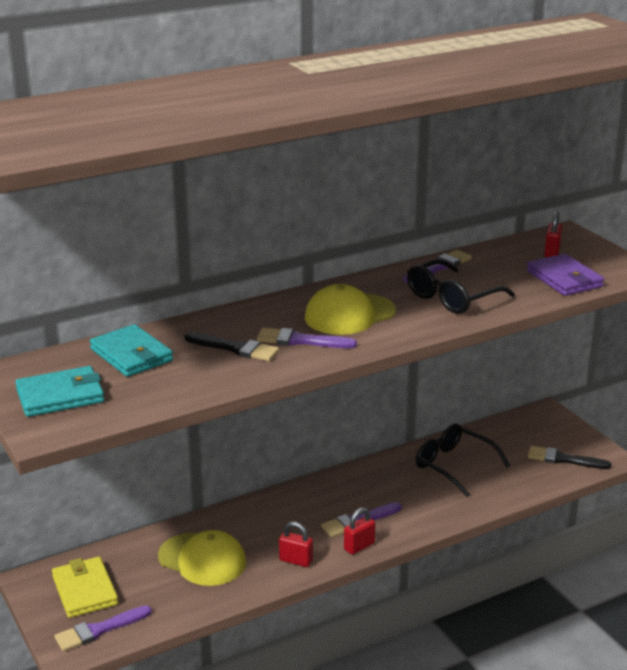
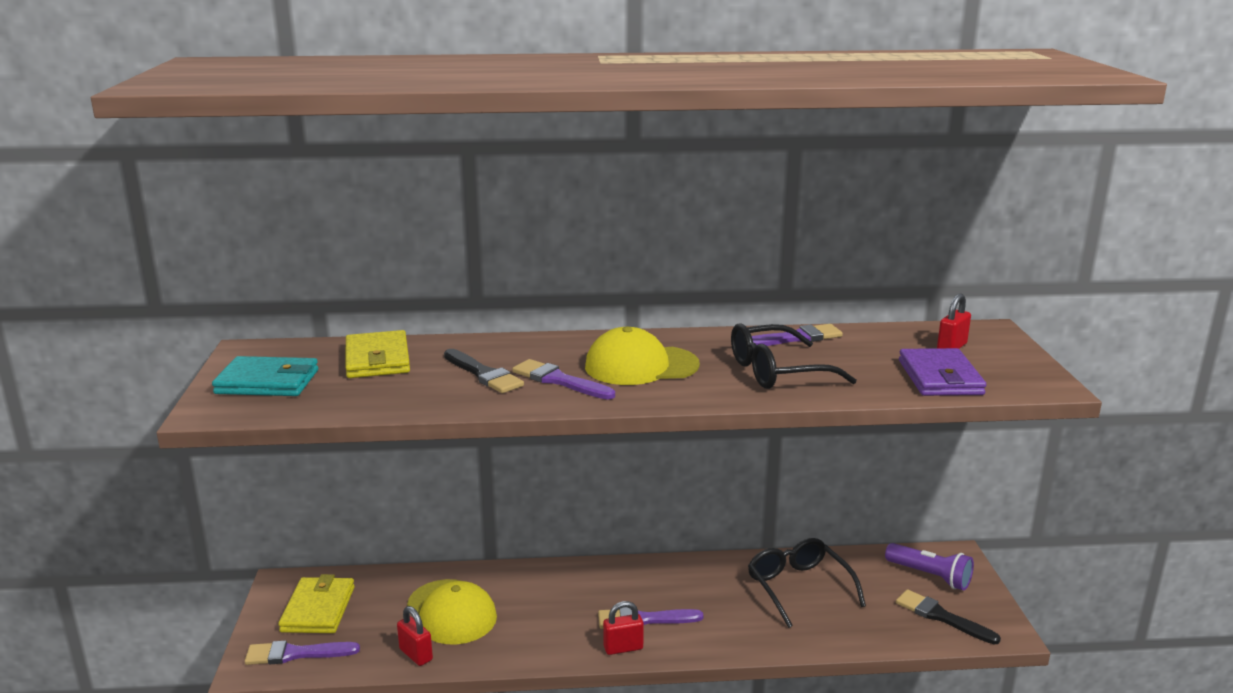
camera: 25 degrees right, 5 degrees down
turquoise wallet [90,324,173,377] -> yellow wallet [346,330,410,378]
red padlock [279,522,313,567] -> red padlock moved to [397,606,433,666]
none -> purple flashlight [885,543,974,590]

